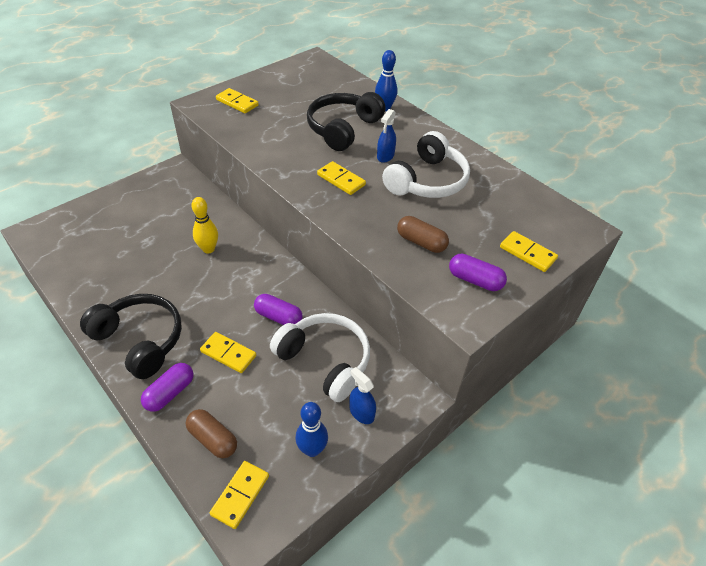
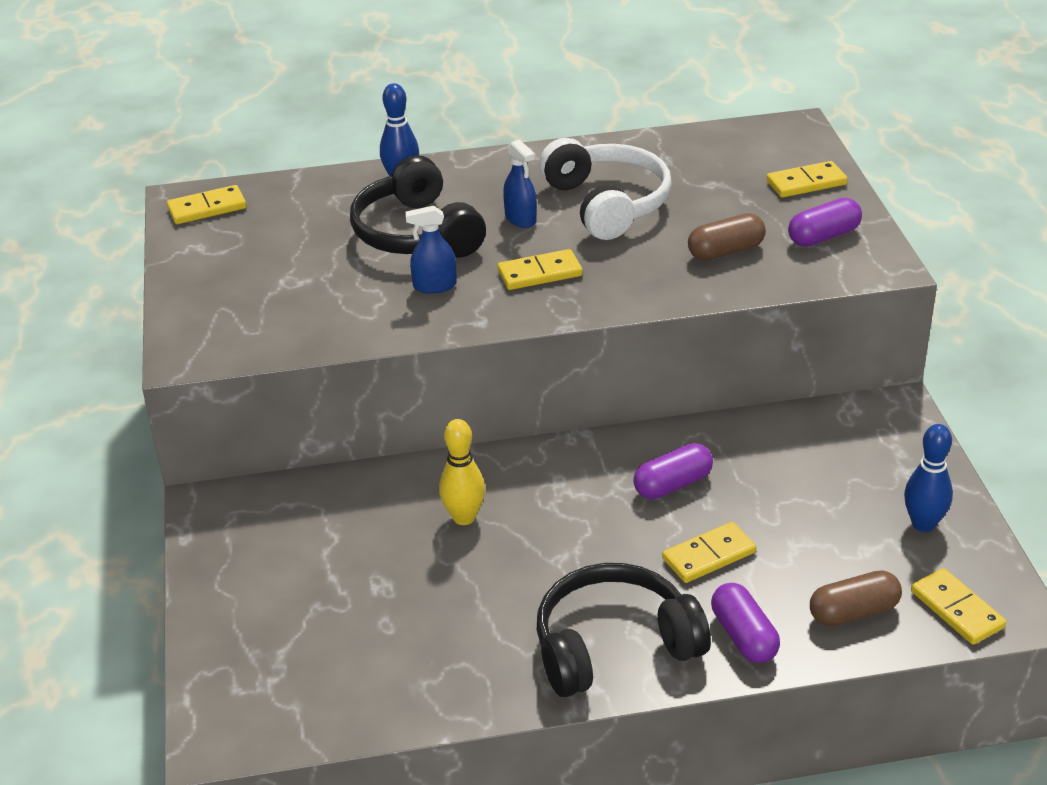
camera: 55 degrees left, 10 degrees down
yellow domino [216,88,259,113] -> yellow domino moved to [167,185,247,224]
white headphones [270,313,370,402] -> none
blue spray bottle [349,367,376,424] -> blue spray bottle moved to [405,206,457,294]

